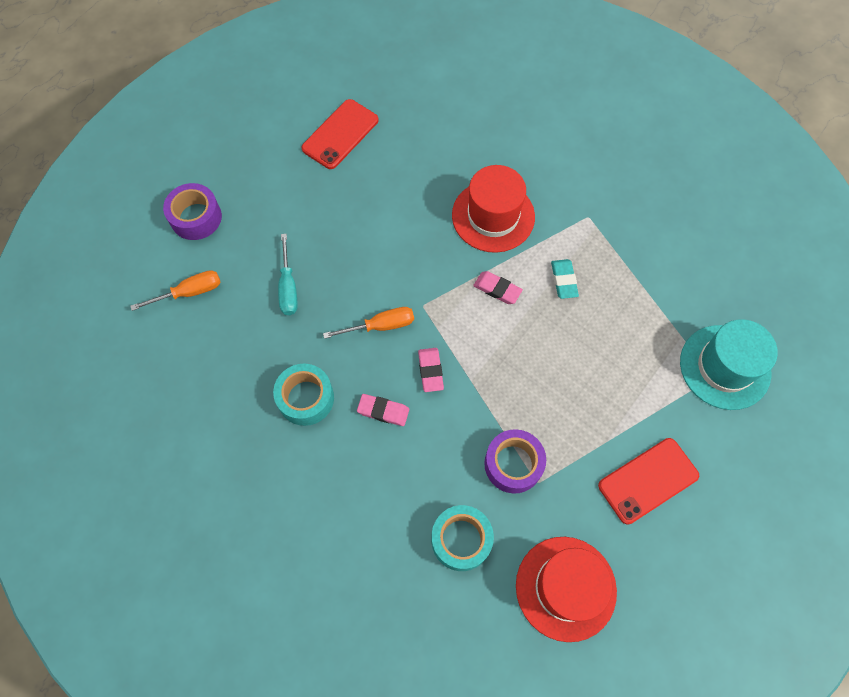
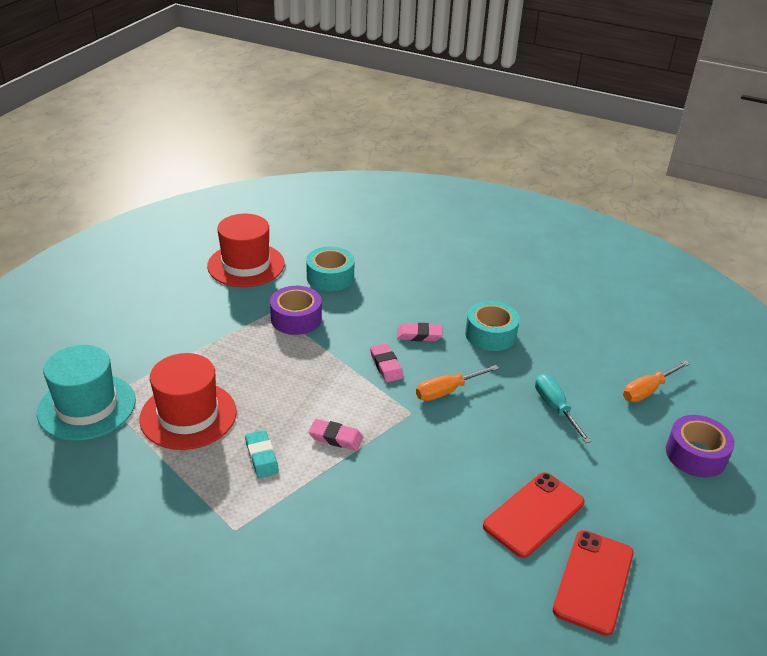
camera: 165 degrees right, 30 degrees down
red hat [452,165,535,253] -> red hat moved to [139,353,237,450]
red phone [598,438,699,525] -> red phone moved to [483,472,585,558]

